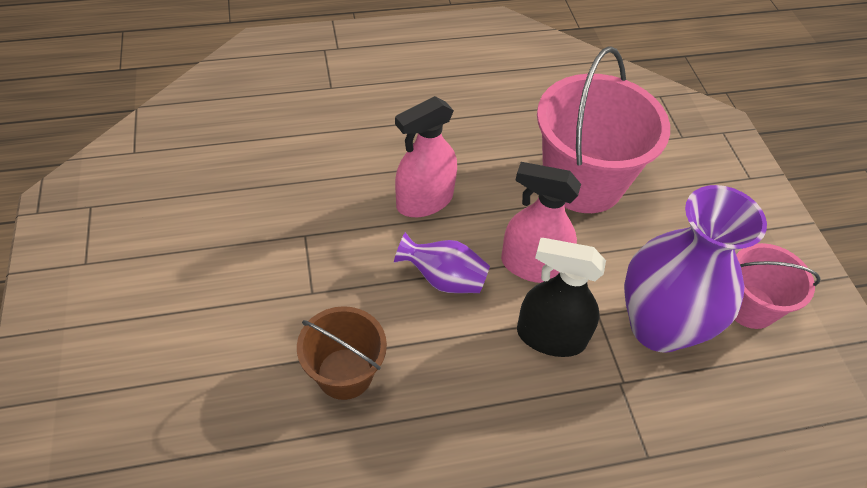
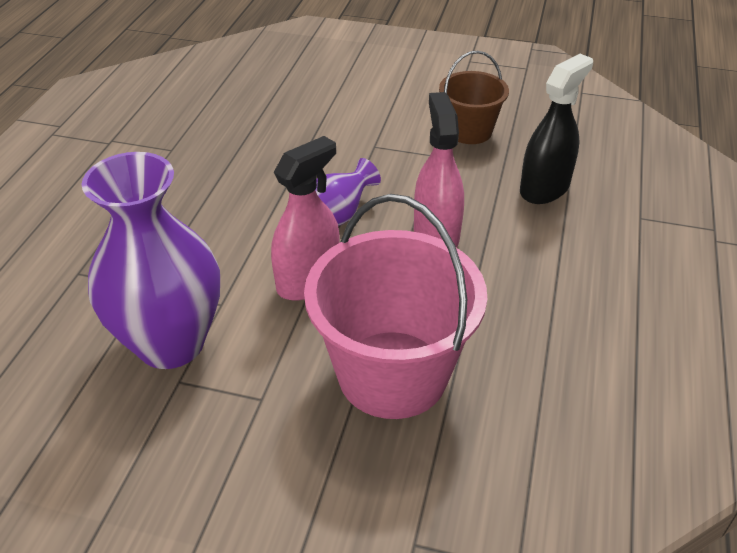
camera: 120 degrees right, 10 degrees down
brown bucket [297,306,387,400] -> brown bucket moved to [439,51,509,144]
black spray bottle [517,238,606,357] -> black spray bottle moved to [520,54,593,204]
pink bucket [735,243,820,329] -> none

